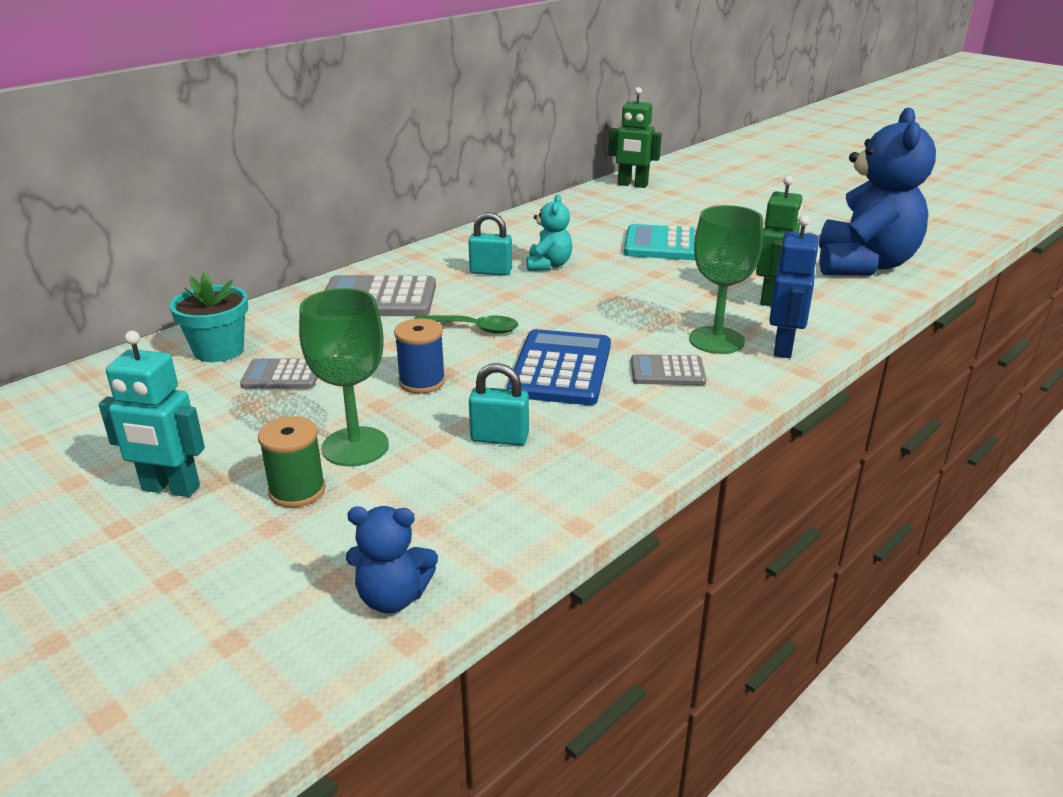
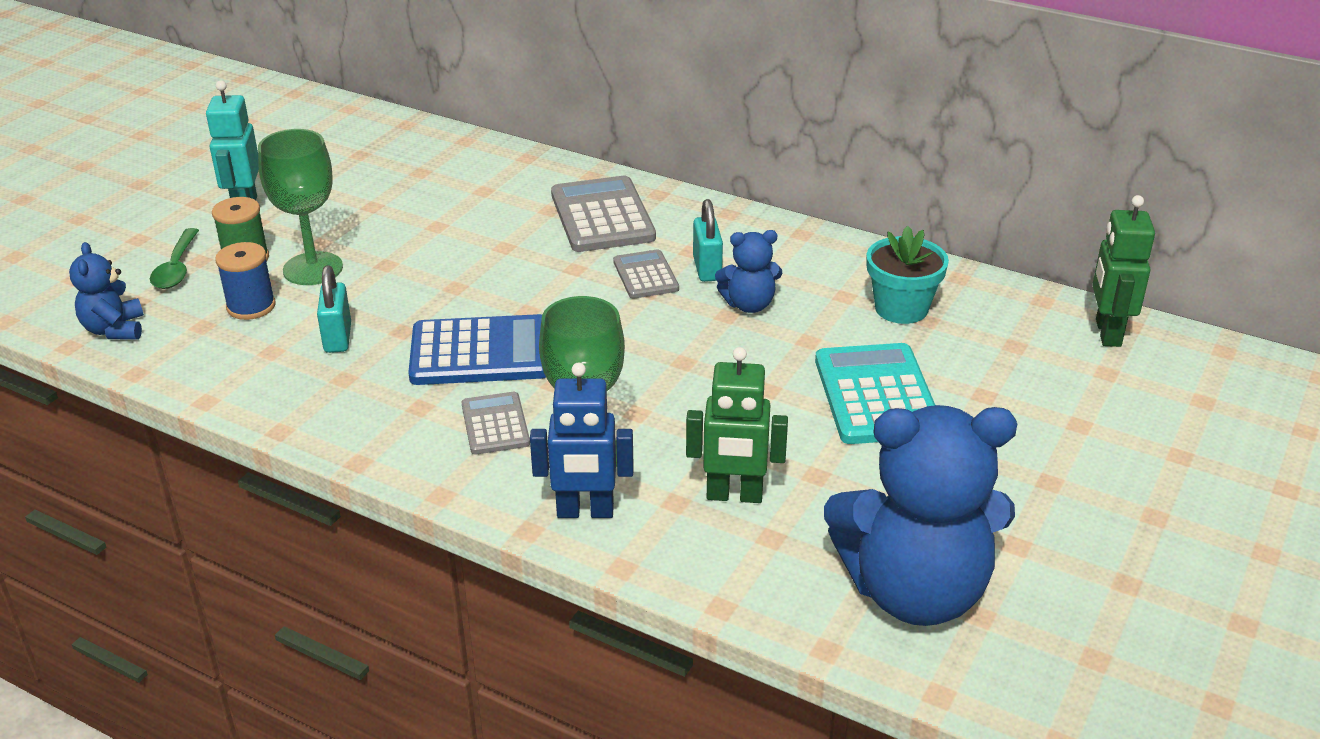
camera: 75 degrees right, 5 degrees up
turquoise flower pot [170,272,248,362] -> turquoise flower pot moved to [867,226,949,324]
grey calculator [240,359,317,389] -> grey calculator moved to [613,249,679,299]
blue spool [394,318,446,394] -> blue spool moved to [215,242,275,320]
green spoon [414,315,518,334] -> green spoon moved to [150,228,199,289]
turquoise teddy bear [527,194,572,271] -> blue teddy bear [715,230,782,313]

